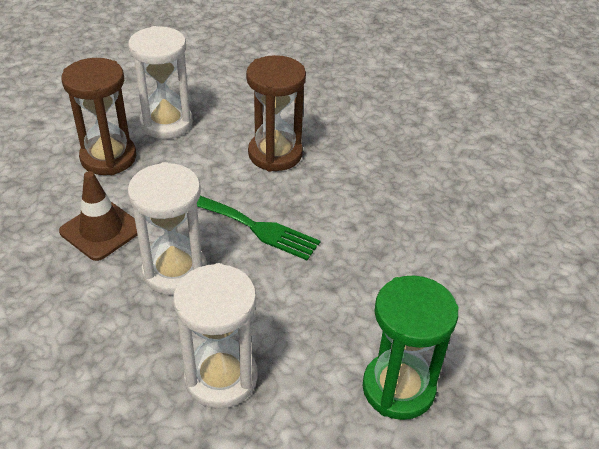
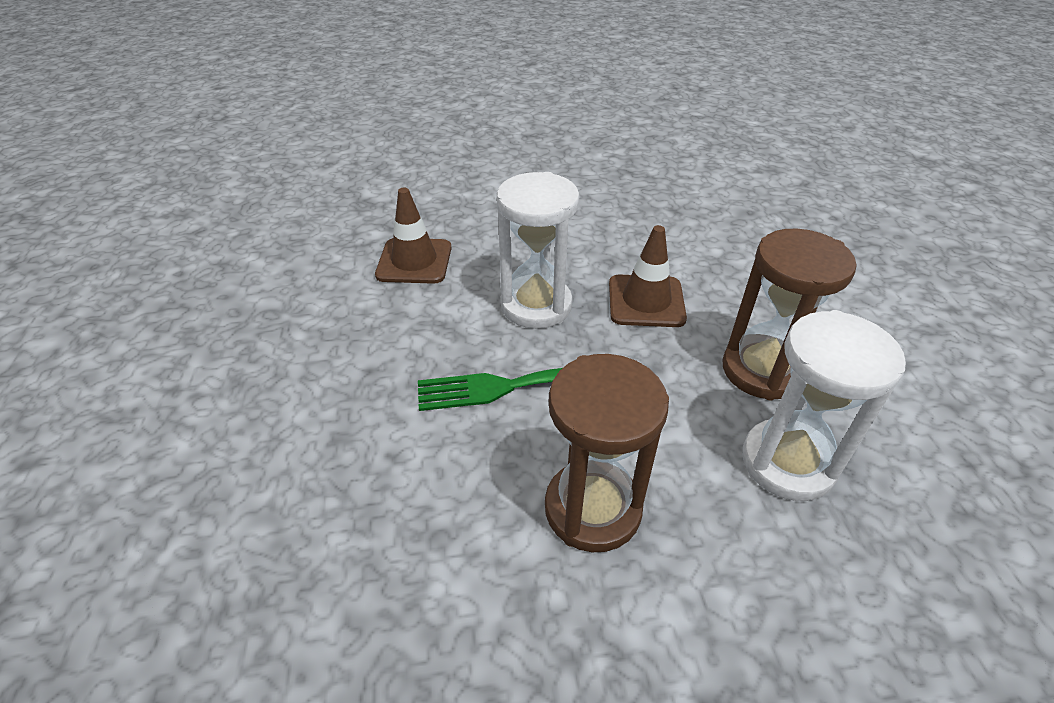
camera: 145 degrees right, 0 degrees up
white hourglass [173,263,258,409] -> brown traffic cone [375,188,452,284]
green hourglass [362,275,459,420] -> none

